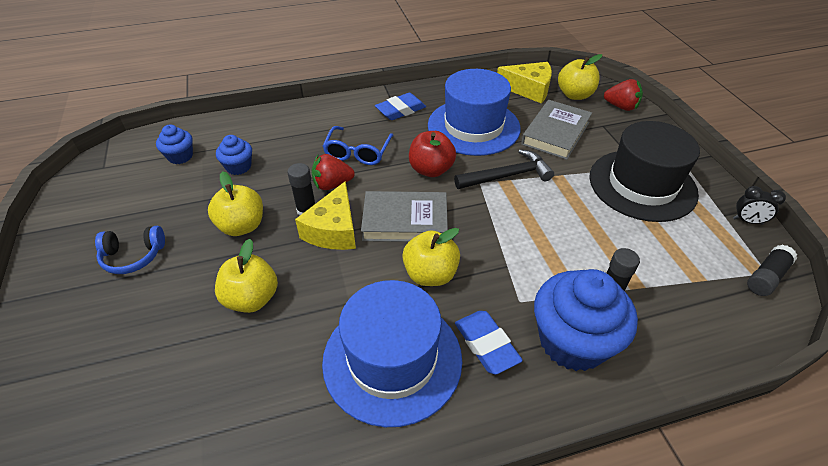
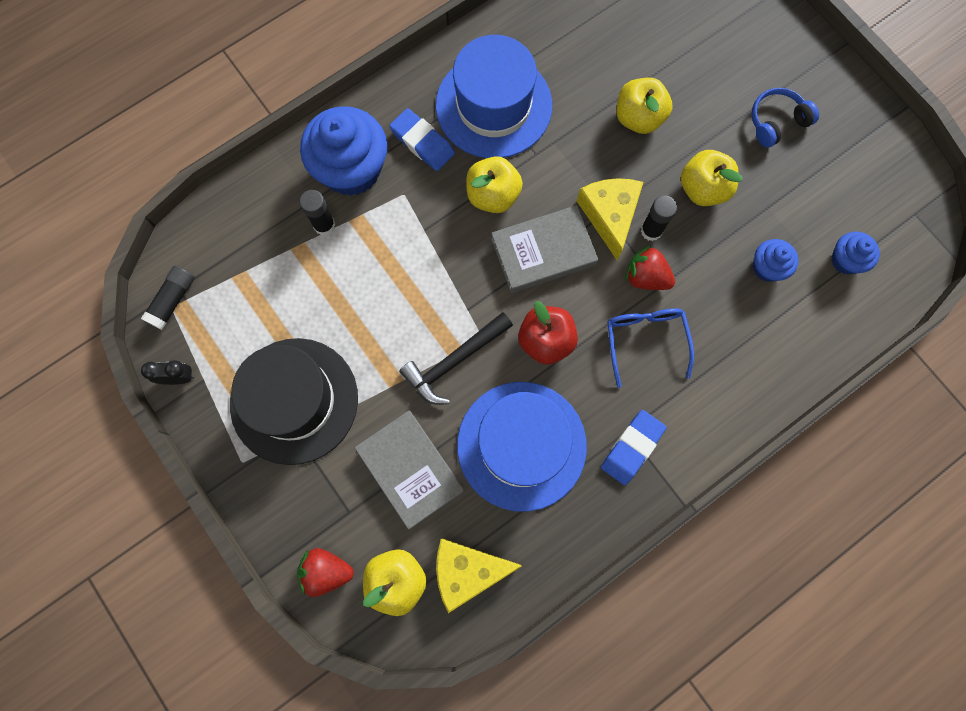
camera: 160 degrees right, 30 degrees up
red strawberry [312,154,355,190] -> red strawberry turned 120 degrees counterclockwise [625,245,675,290]
grey book [521,100,592,160] -> grey book turned 45 degrees counterclockwise [355,411,464,530]

